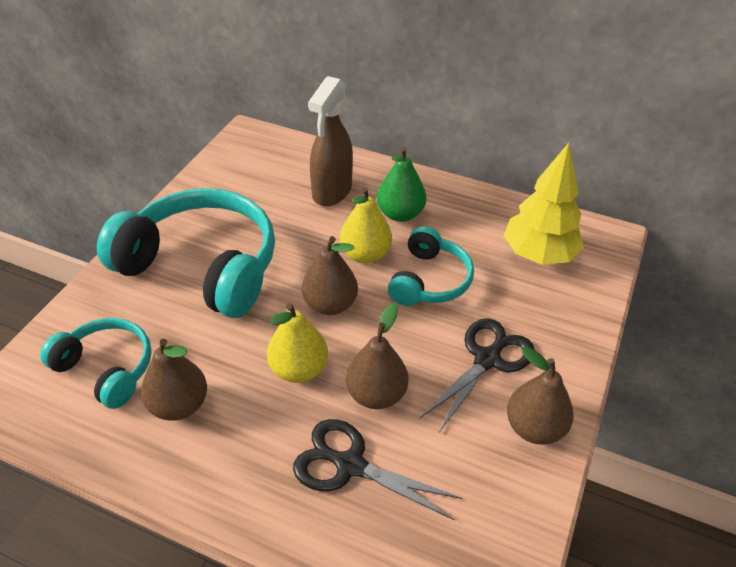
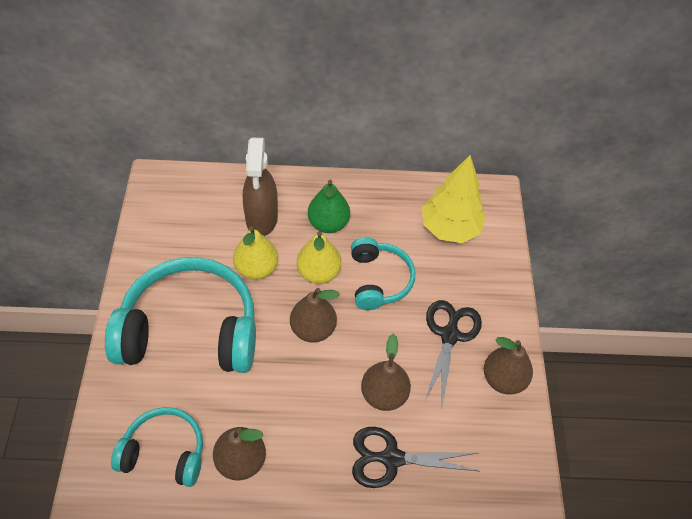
camera: 25 degrees left, 10 degrees up
yellow pear [267,303,328,383] -> yellow pear moved to [233,226,278,280]

